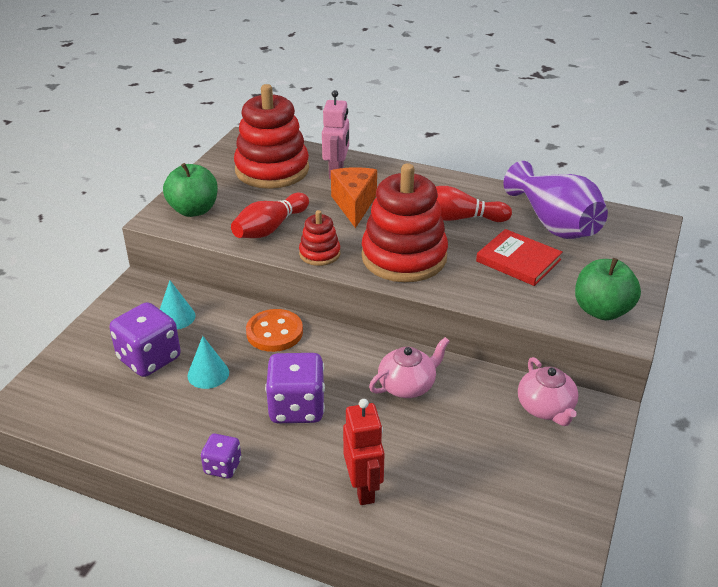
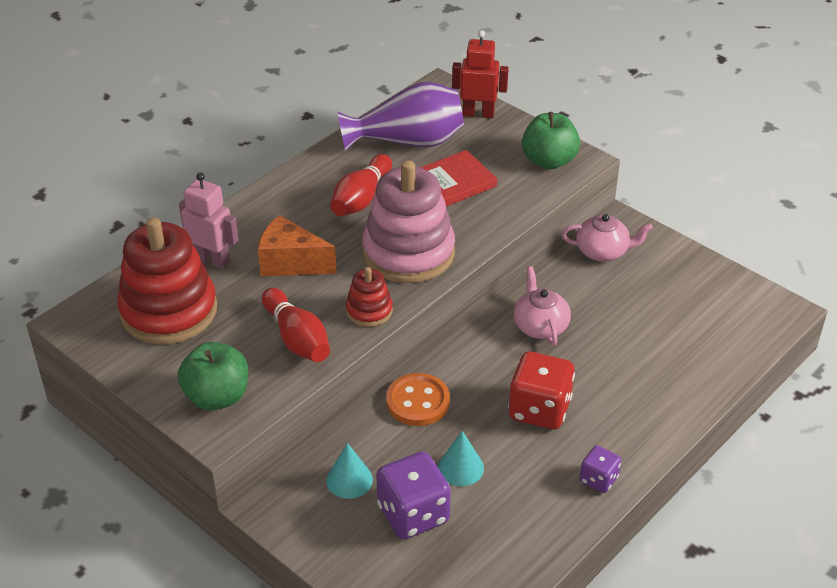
camera: 70 degrees left, 5 degrees up
purple dice [265,353,325,423] -> red dice [508,352,575,429]
red robot [343,399,385,505] -> red robot moved to [452,30,509,118]
red stacking toy [361,163,448,282] -> pink stacking toy [362,160,455,283]

